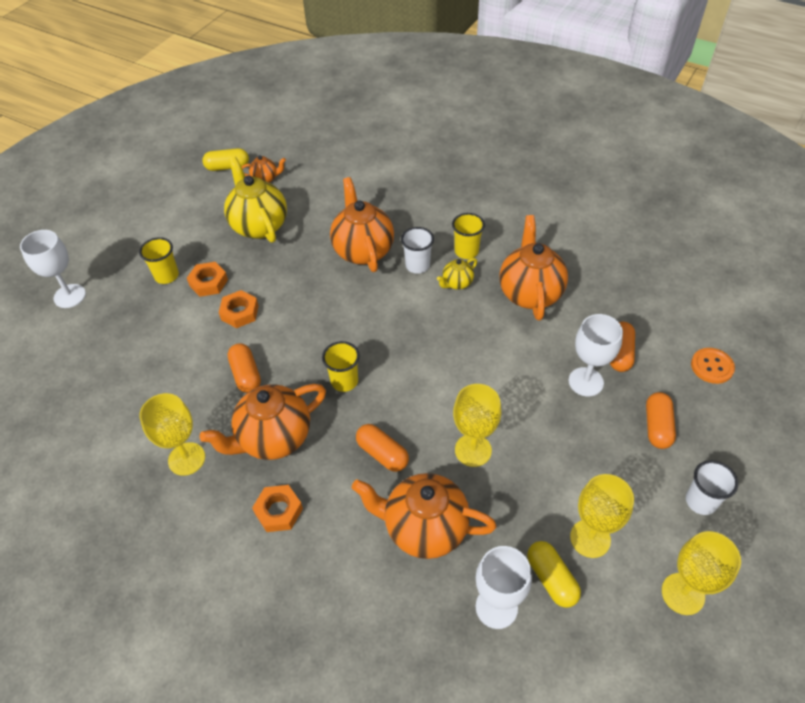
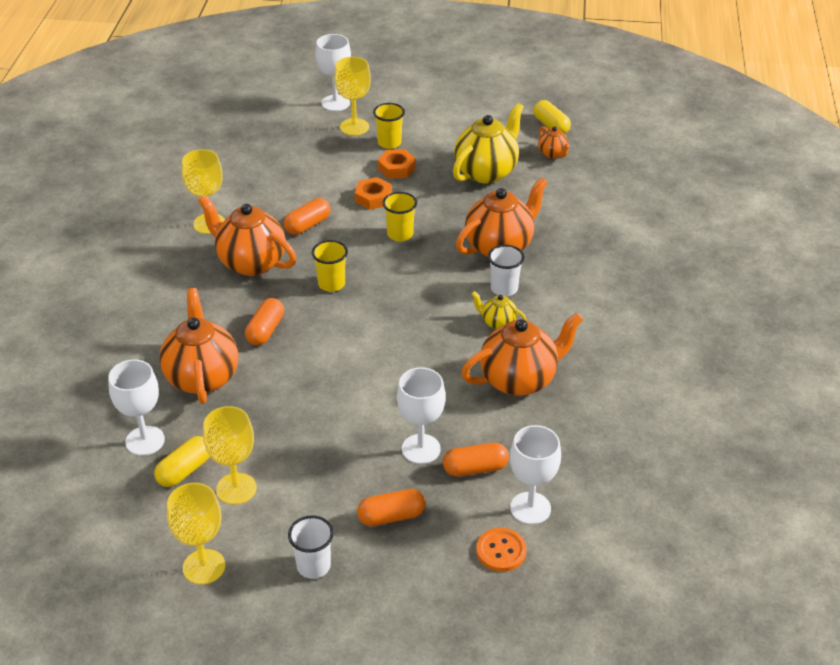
camera: 65 degrees right, 10 degrees down
orange nut [252,485,303,532] -> none
yellow cup [452,213,485,259] -> yellow cup moved to [383,192,417,242]
yellow goblet [453,384,501,467] -> yellow goblet moved to [334,57,371,136]
none -> white goblet [510,425,561,525]

